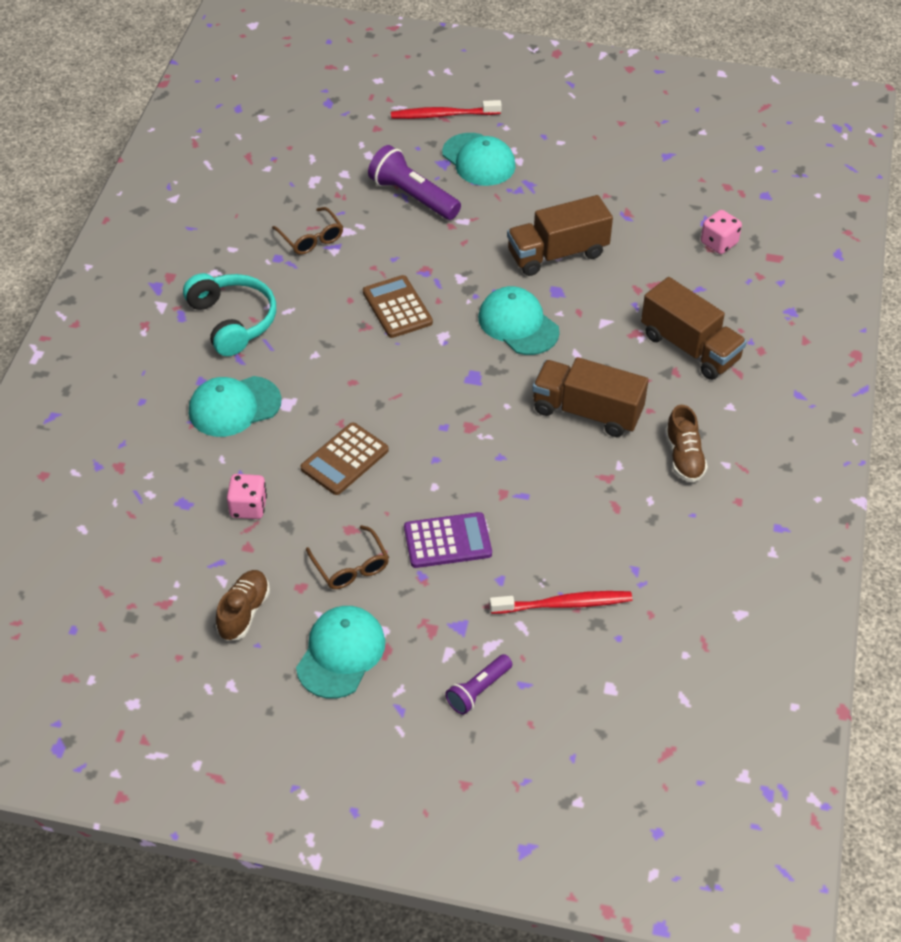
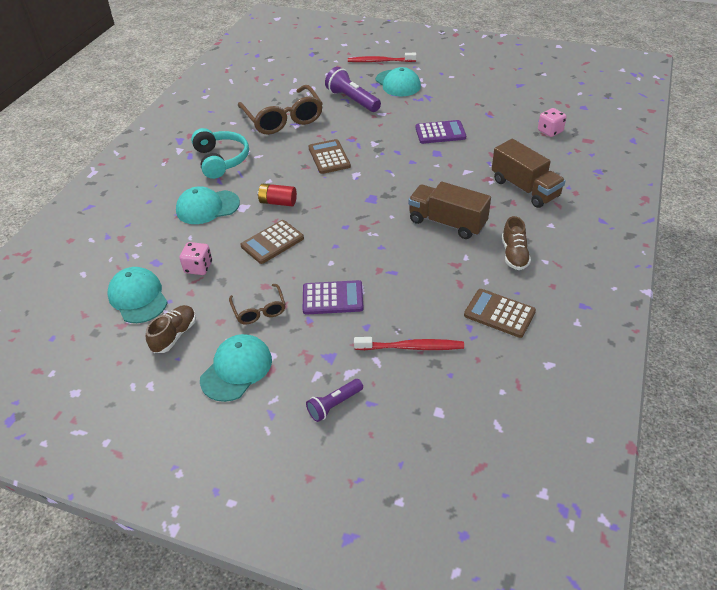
camera: 10 degrees right, 5 degrees down
brown glasses [272,207,343,255] -> brown glasses [238,85,323,135], size x1.97
turquoise cap [478,286,560,355] -> turquoise cap moved to [107,267,168,323]
brown truck [507,195,613,276] -> purple calculator [415,120,466,144]
none -> red battery [257,184,297,206]
none -> brown calculator [464,289,536,338]

